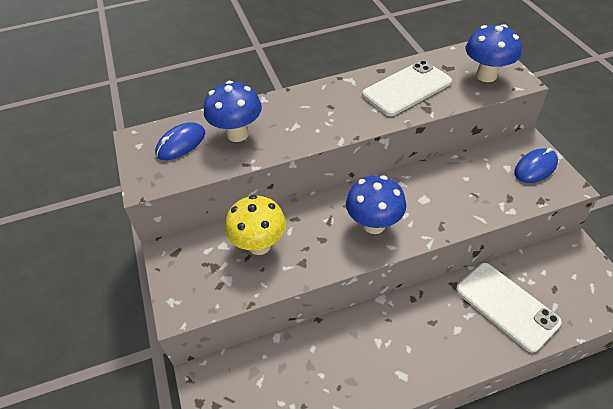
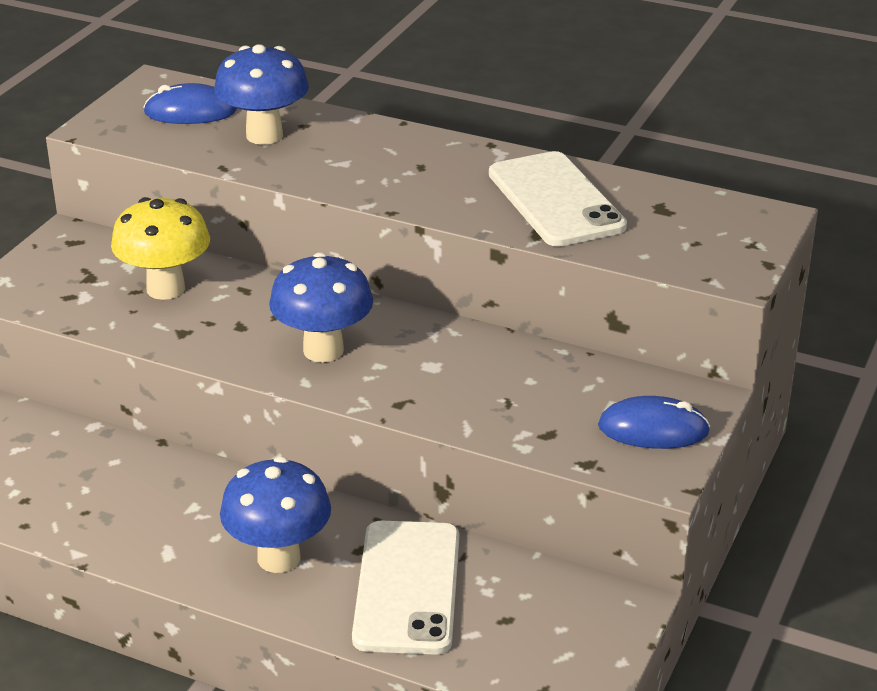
camera: 40 degrees right, 15 degrees down
white phone [362,60,452,116] -> white phone turned 60 degrees clockwise [489,151,627,247]
blue mushroom [466,24,522,82] -> blue mushroom moved to [220,457,331,573]

